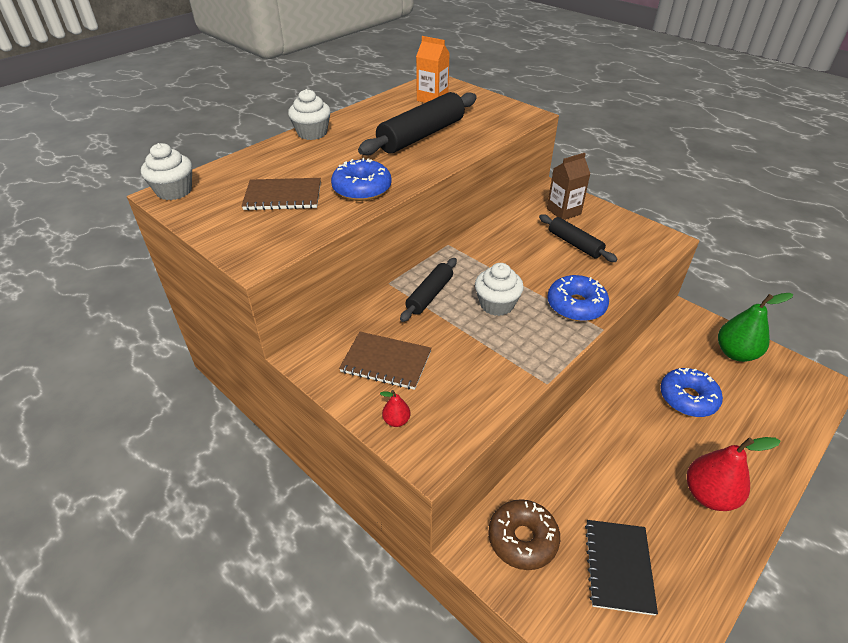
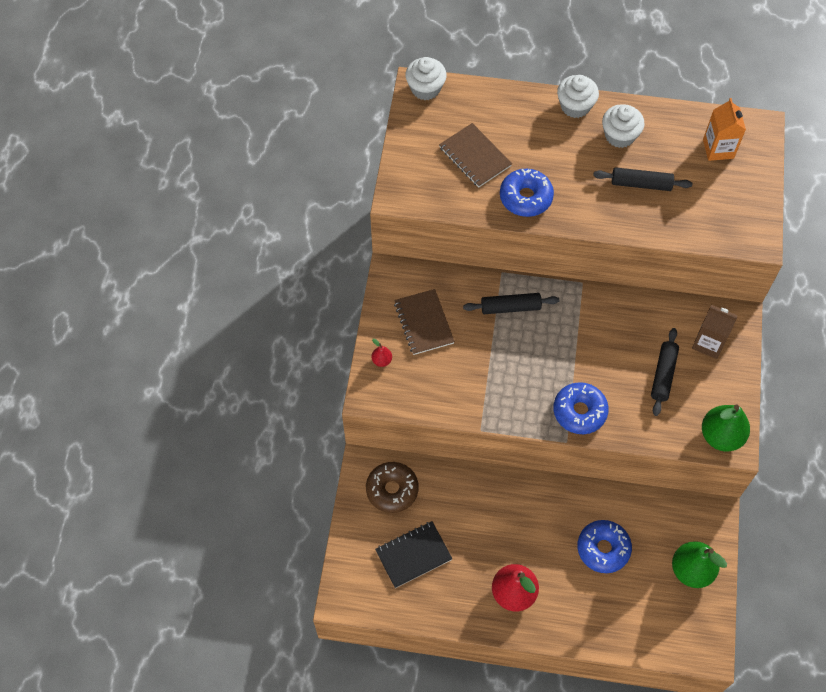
camera: 55 degrees right, 20 degrees up
black rolling pin [358,92,477,156] -> black rolling pin [593,167,692,191], size x0.58
white cupcake [475,263,524,316] -> white cupcake moved to [602,104,644,148]
none -> green pear [702,405,750,452]

